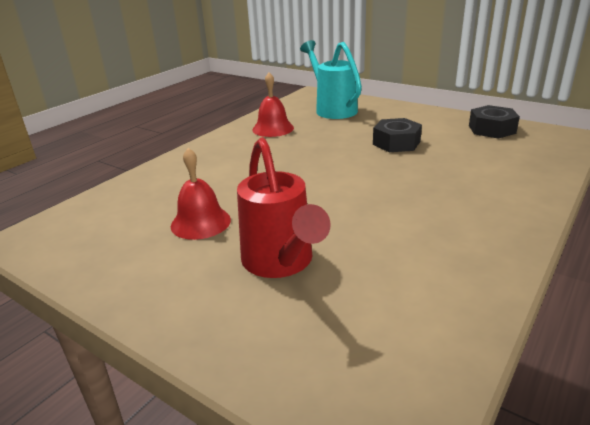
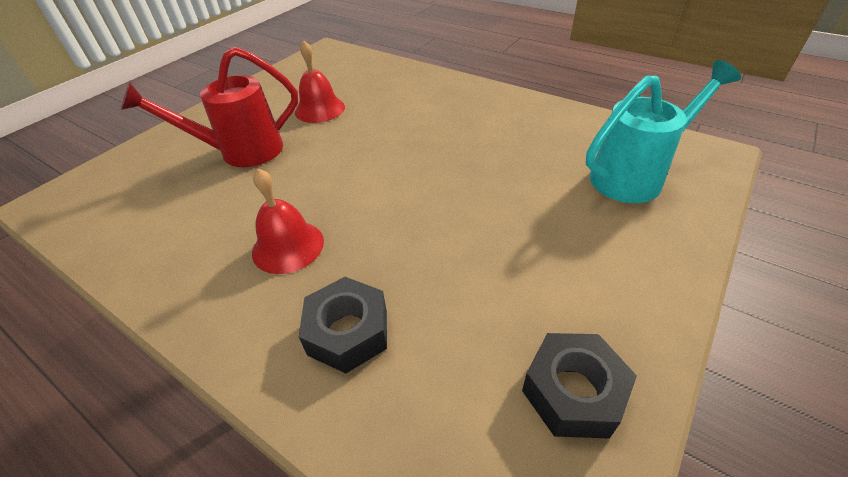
camera: 90 degrees right, 15 degrees up
red bell [252,72,294,137] -> red bell moved to [252,169,324,274]
black nut [373,118,422,152] -> black nut moved to [299,277,387,373]

